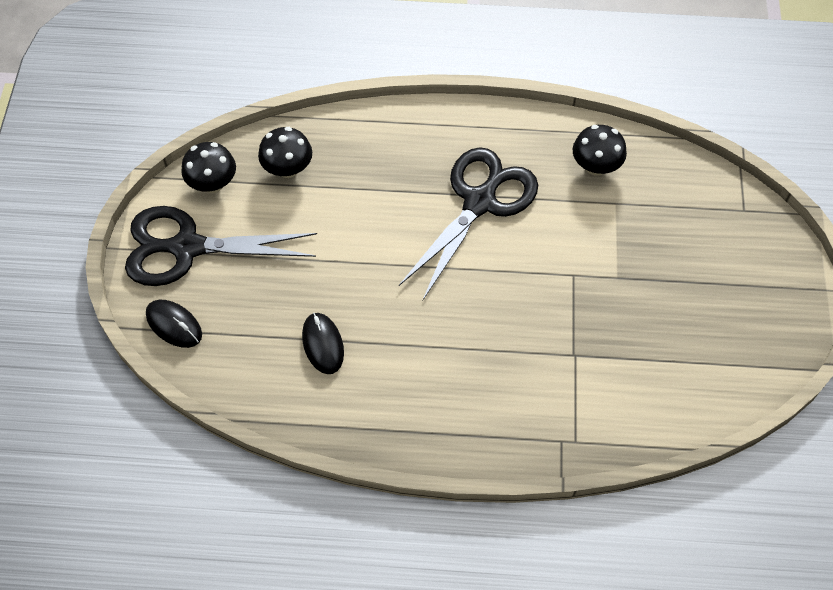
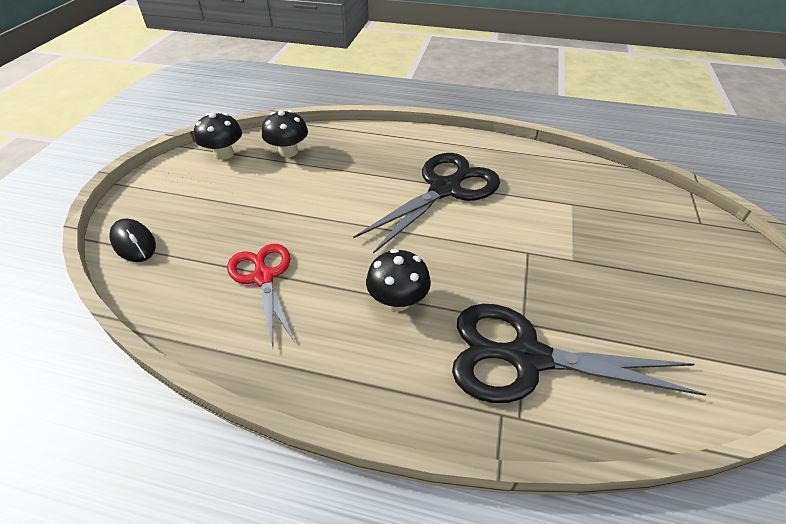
camera: 10 degrees right, 15 degrees down
black scissors [125,206,317,286] -> black scissors moved to [452,304,707,403]
black mouse [302,313,344,374] -> red scissors [227,244,295,347]
black mushroom [573,125,627,176] -> black mushroom moved to [366,249,431,311]

